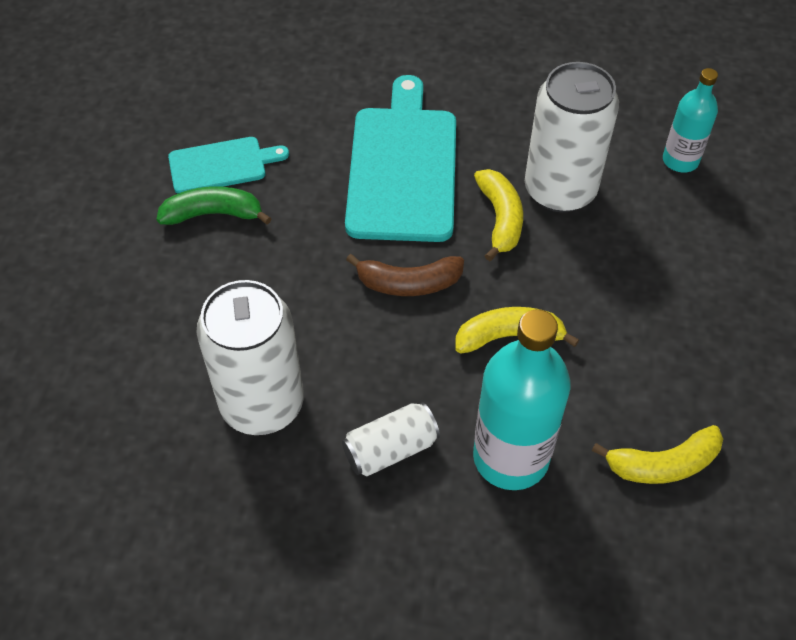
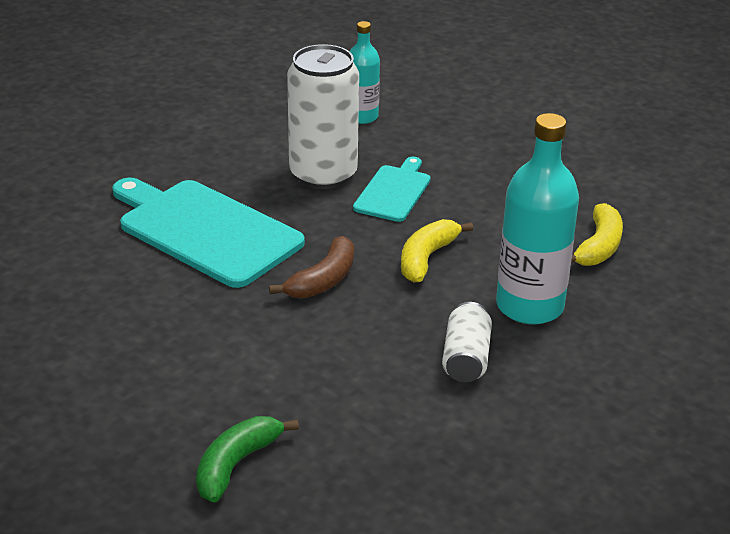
camera: 55 degrees left, 20 degrees down
green banana [156,186,272,225] -> green banana moved to [196,416,299,503]
turquoise cutting board [168,137,289,194] -> turquoise cutting board moved to [353,157,431,222]
white can [197,280,304,435] -> none
yellow banana [474,169,523,261] -> none

